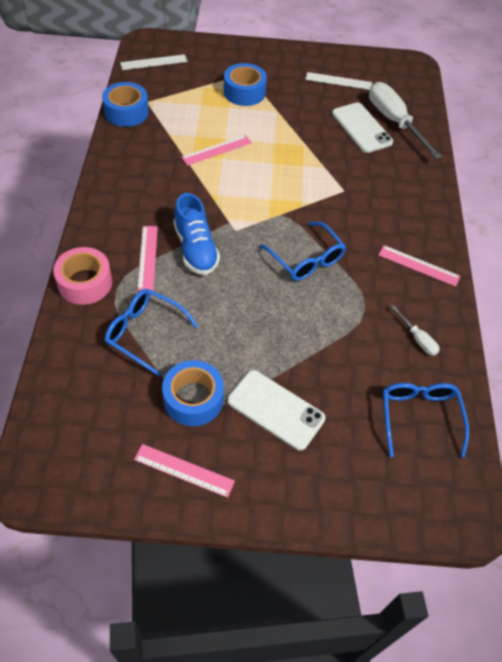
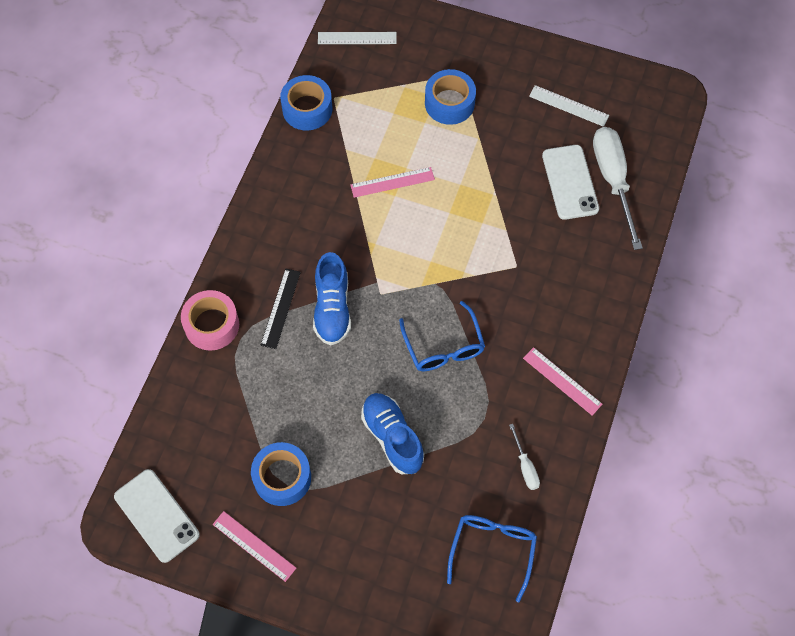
camera: 20 degrees right, 10 degrees up
blue glasses [105,289,199,377] -> none
pink ruler [137,226,158,291] -> black ruler [261,268,301,349]
white phone [227,370,325,450] -> white phone moved to [114,469,200,563]
none -> blue shoe [361,393,424,474]

